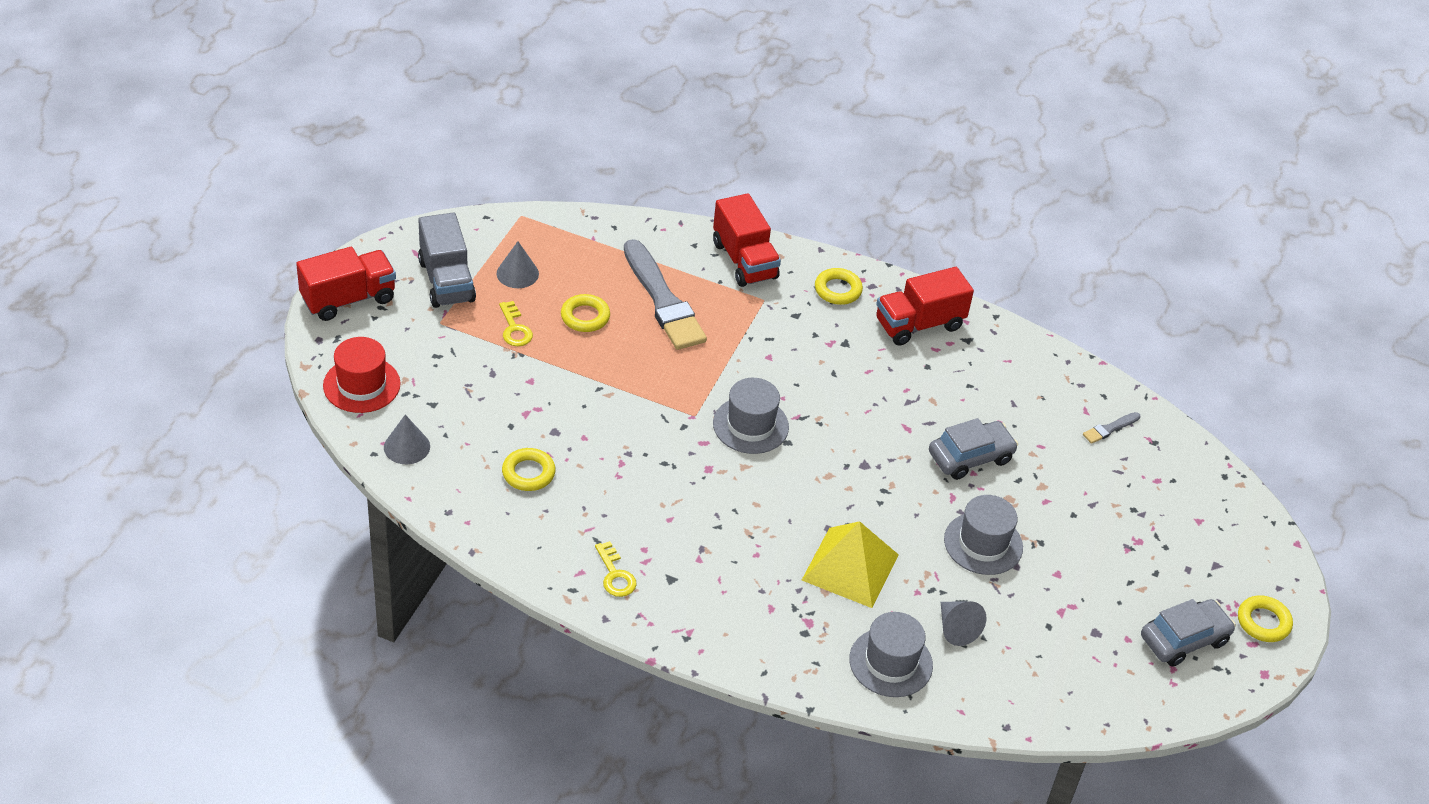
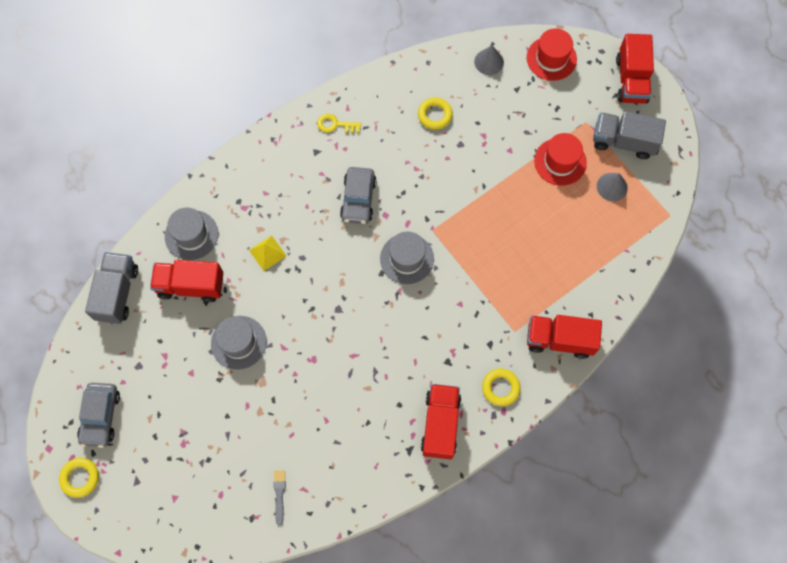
camera: 125 degrees right, 25 degrees up
yellow key [499,301,533,346] -> red hat [534,133,587,186]
yellow ring [561,294,610,332] -> none
grey brush [624,239,707,350] -> none
yellow pyramid [802,521,899,608] -> yellow pyramid [249,235,286,271], size x0.54
grey car [929,418,1018,480] -> grey car moved to [340,167,377,224]
grey cone [941,601,986,646] -> red truck [150,260,223,302]
none -> grey truck [85,252,138,324]

